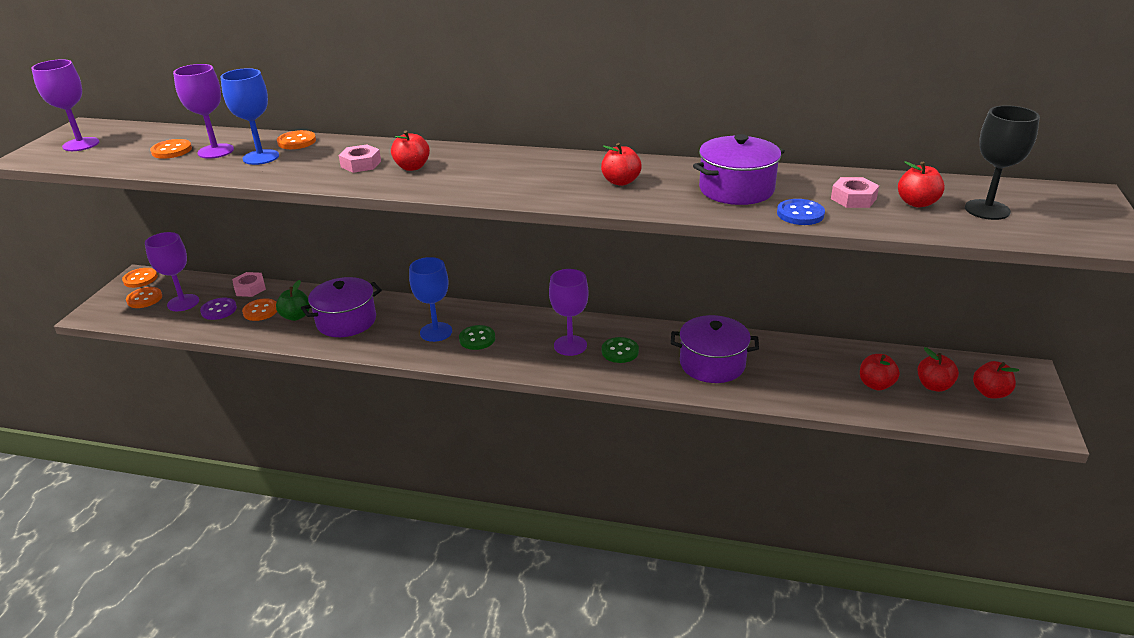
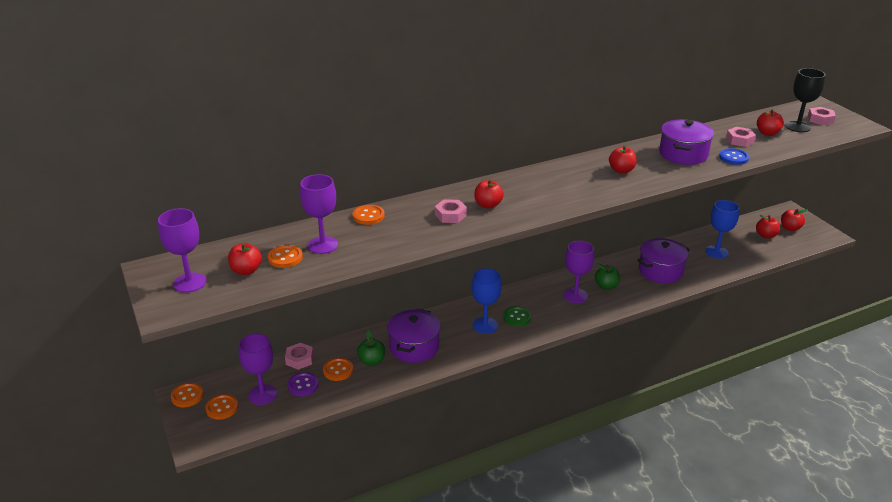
camera: 40 degrees left, 0 degrees up
blue goblet [221,68,279,165] -> blue goblet moved to [705,200,739,259]
green button [602,337,639,363] -> green apple [595,263,620,290]
red apple [860,354,900,390] -> red apple moved to [228,243,262,275]
none -> pink nut [808,107,836,125]

